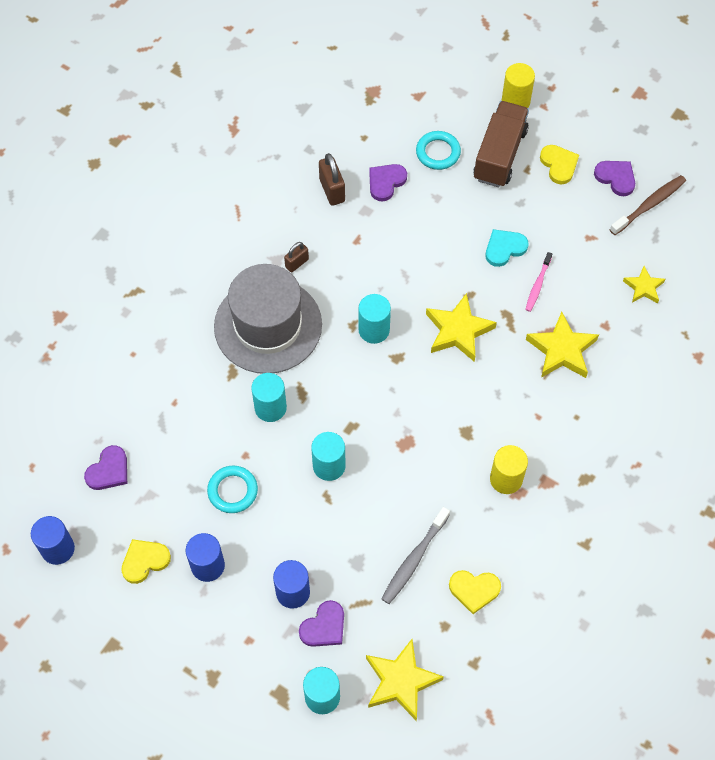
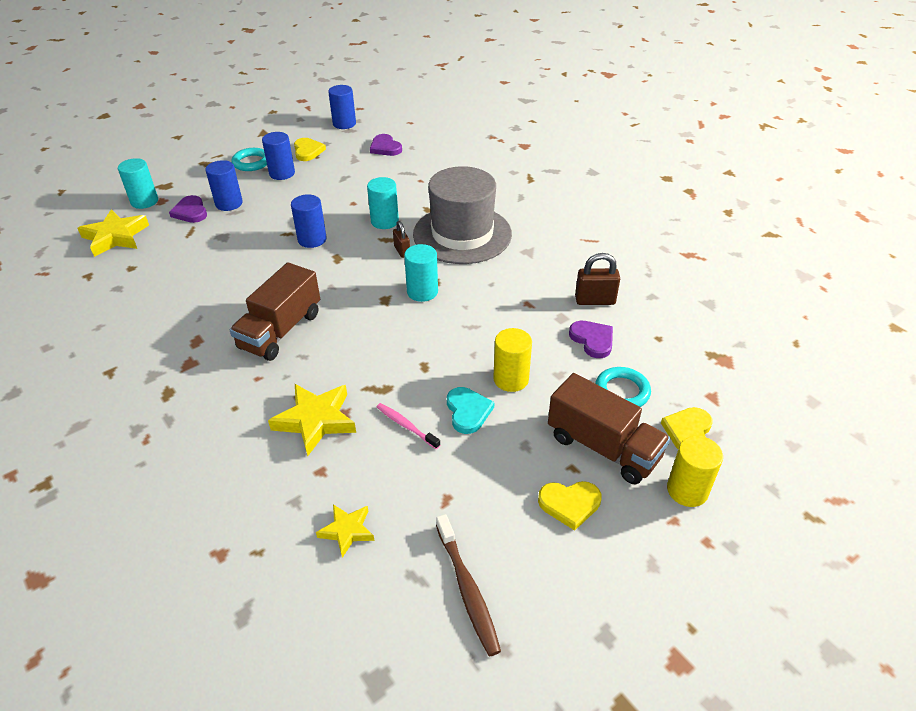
camera: 110 degrees right, 20 degrees down
turquoise ring [207,465,258,513] -> turquoise ring moved to [231,148,267,171]
brown padlock [284,242,309,272] -> brown padlock moved to [393,221,410,258]
turquoise cylinder [311,432,346,481] -> blue cylinder [291,194,327,248]
grey toothbrush [382,507,450,604] -> none
yellow star [426,293,497,362] -> none
yellow heart [449,570,501,614] -> yellow heart moved to [661,407,713,449]
yellow cylinder [490,445,528,494] -> yellow cylinder moved to [493,328,532,392]
purple heart [594,161,635,196] -> none
none -> brown truck [230,262,320,361]

